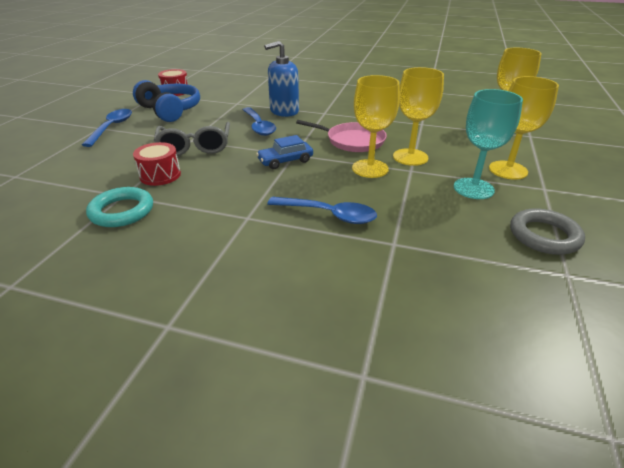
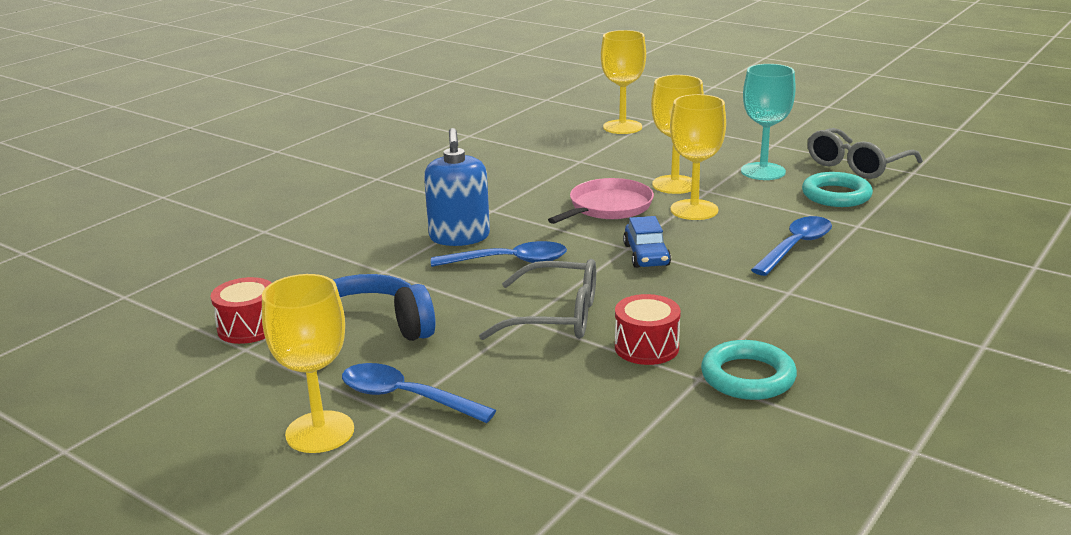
camera: 70 degrees left, 10 degrees down
yellow goblet [489,76,559,180] -> yellow goblet moved to [262,274,354,453]
grey ring [510,208,585,255] -> grey glasses [808,128,923,179]
none -> turquoise ring [802,172,873,207]

